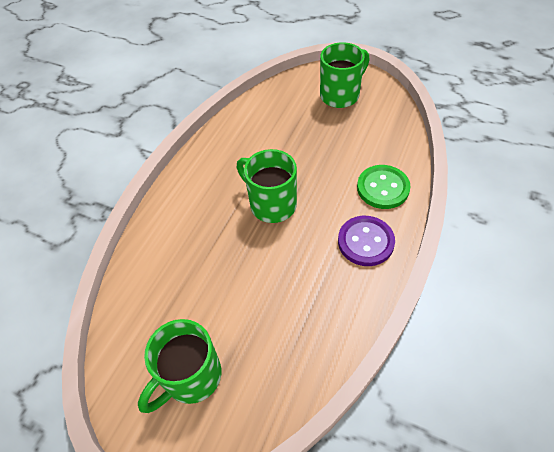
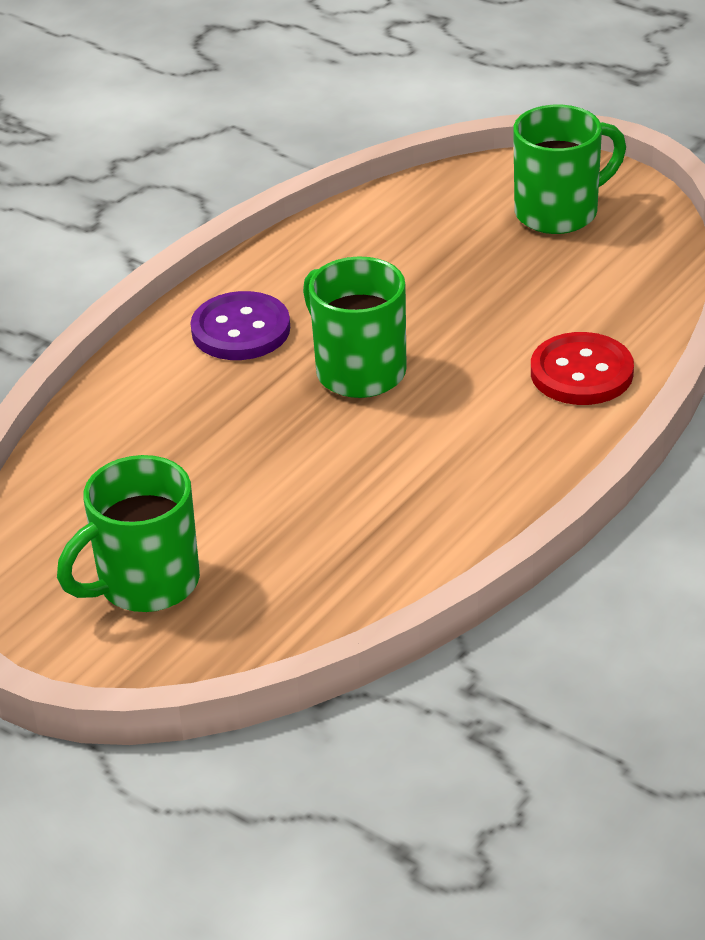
camera: 10 degrees right, 15 degrees down
purple button [338,216,395,266] -> purple button moved to [190,291,290,360]
green button [357,165,411,209] -> red button [531,332,634,405]

